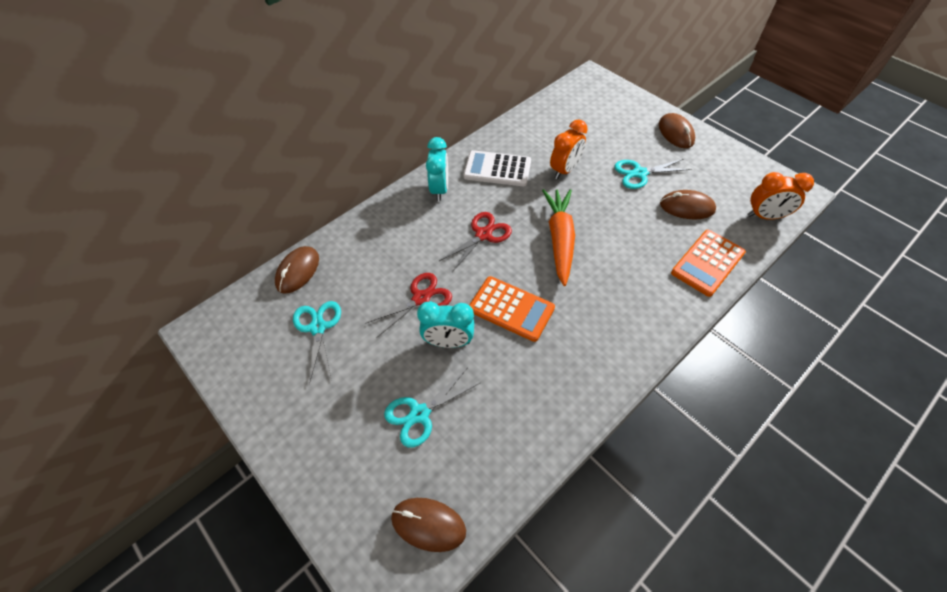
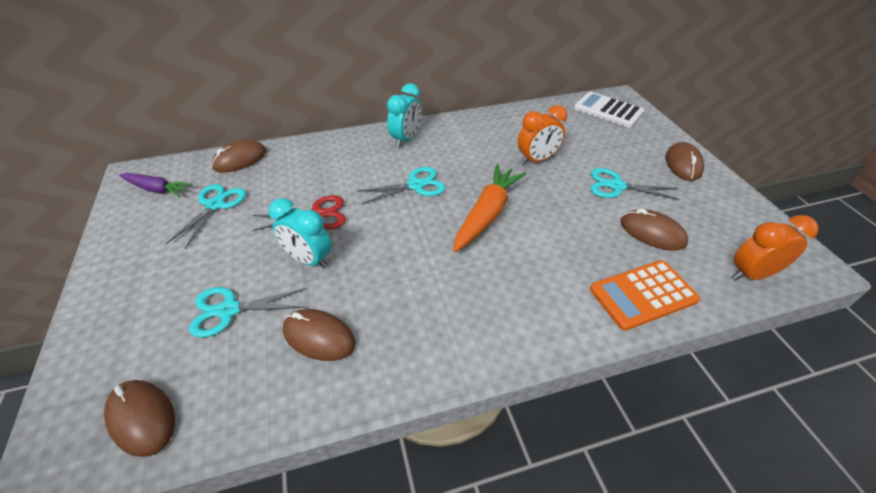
camera: 25 degrees right, 10 degrees down
red scissors [439,212,512,272] -> turquoise scissors [357,167,445,204]
white calculator [464,150,531,186] -> white calculator moved to [574,92,644,128]
orange calculator [469,276,555,342] -> none
orange clock [747,172,814,220] -> orange clock turned 135 degrees clockwise [732,215,819,280]
none -> purple carrot [119,173,193,197]
none -> brown mouse [283,309,356,361]

